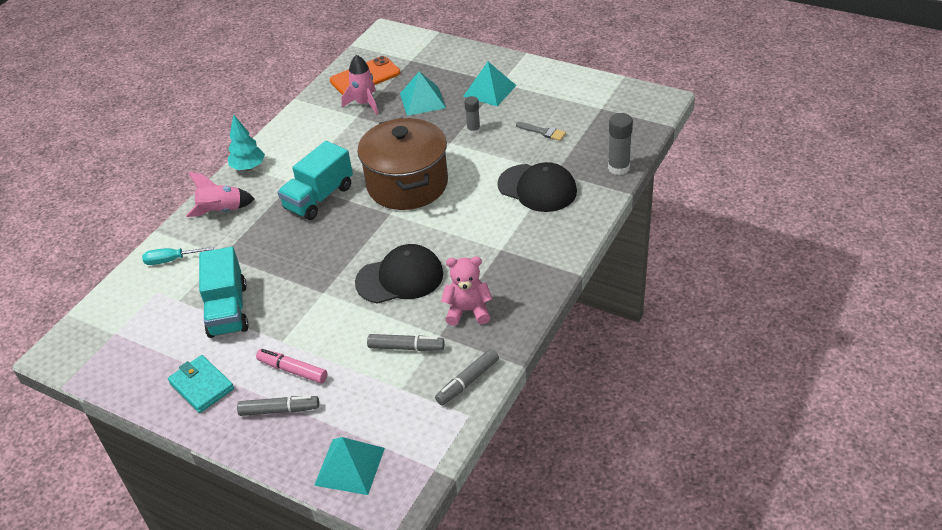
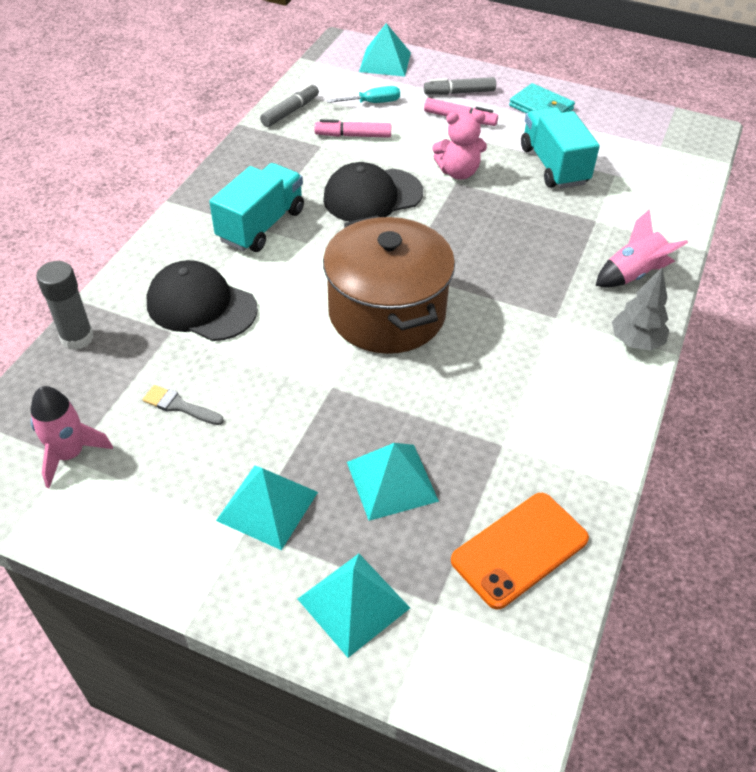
camera: 170 degrees right, 5 degrees up
turquoise screwdriver [142,247,214,265] -> turquoise screwdriver moved to [327,86,400,103]
turquoise tree [228,114,265,171] -> grey tree [612,268,669,351]
turquoise truck [278,141,353,220] -> turquoise truck moved to [209,163,304,252]
pink rocket [342,55,378,114] -> pink rocket moved to [30,386,113,488]
grey marker [367,334,445,351] -> pink marker [315,119,391,138]
pink teddy bear [441,257,492,326] -> pink teddy bear moved to [432,111,487,180]
grey glue stick [464,96,480,135] -> none
none -> turquoise pyramid [298,554,410,658]

